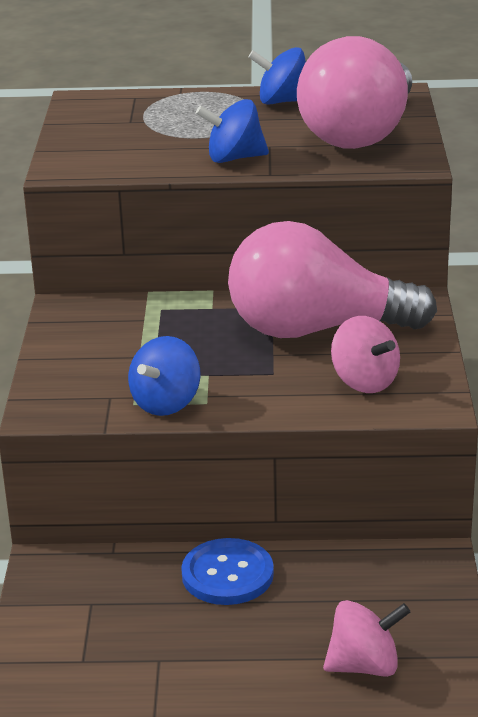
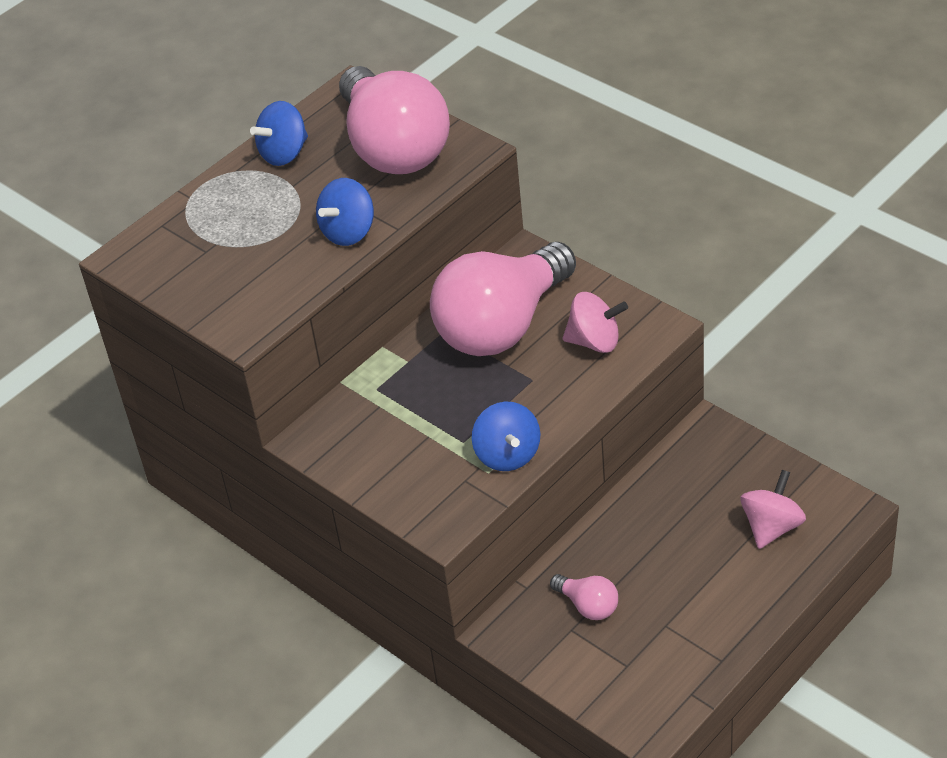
camera: 45 degrees left, 15 degrees up
blue button [181,538,274,605] -> none
none -> pink light bulb [550,574,618,620]

